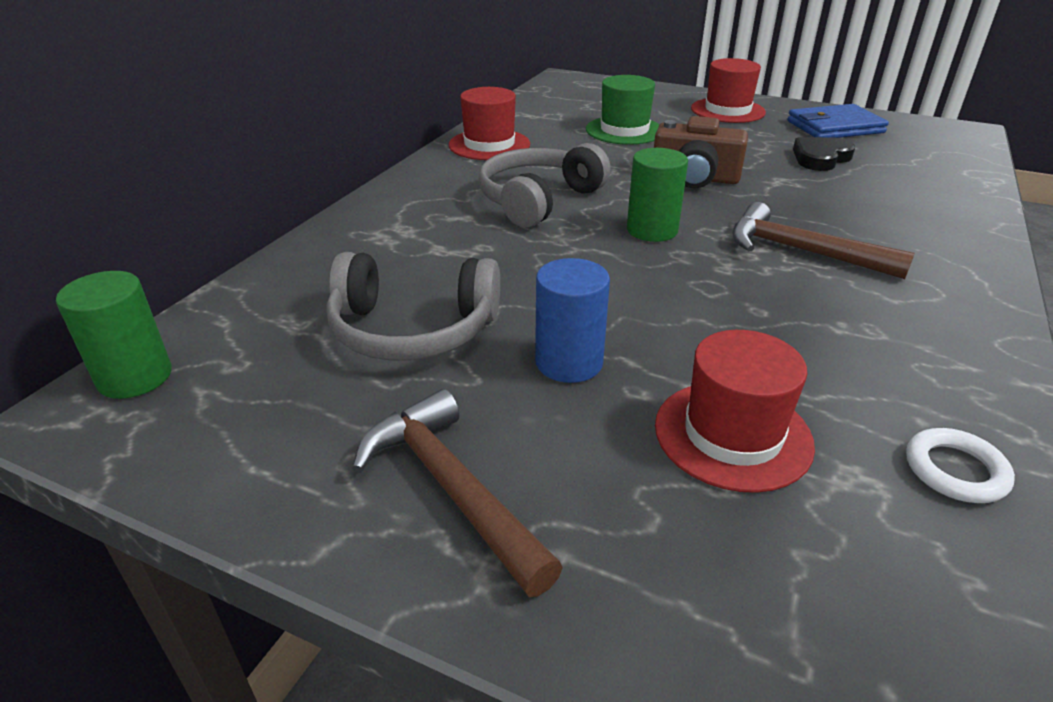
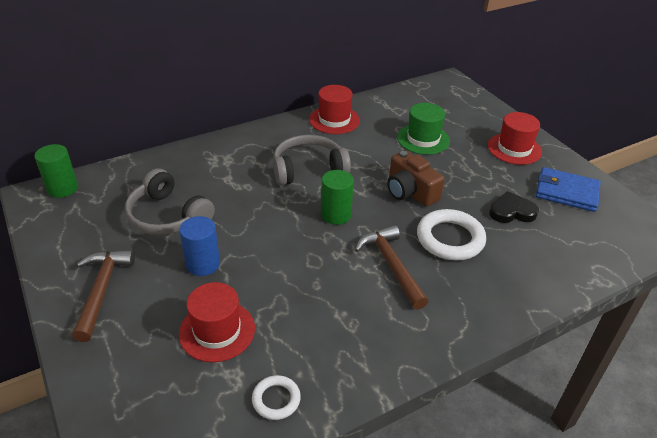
camera: 35 degrees right, 5 degrees up
none -> white ring [417,209,486,260]

